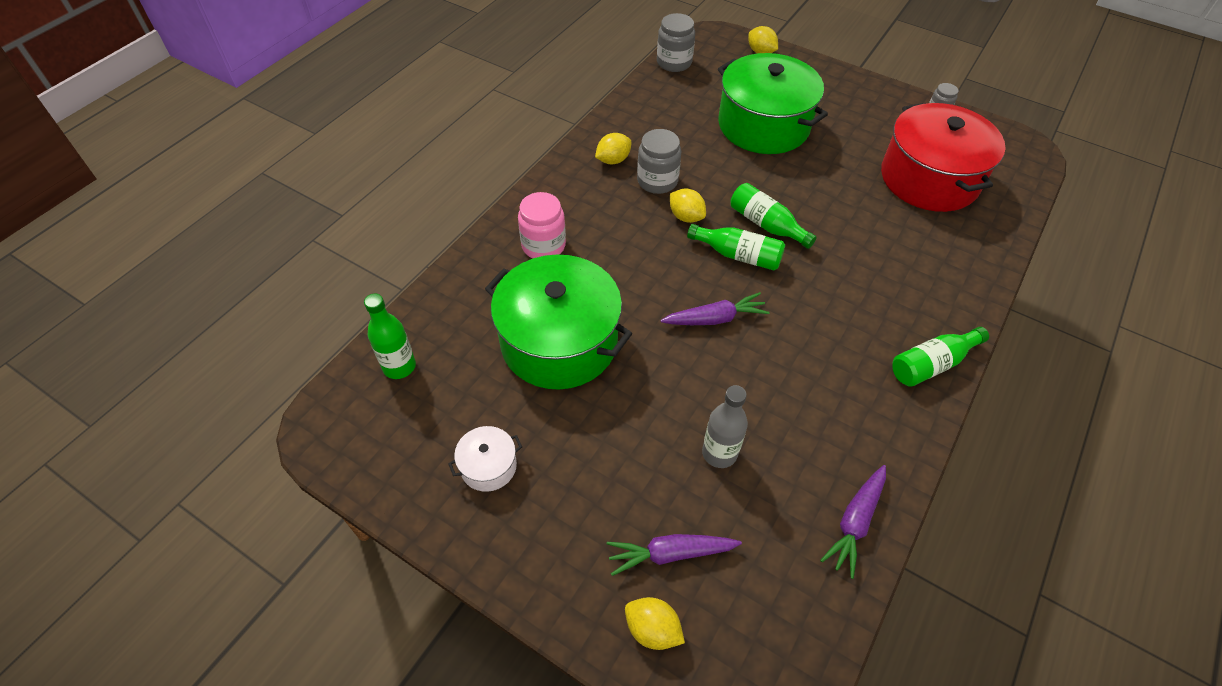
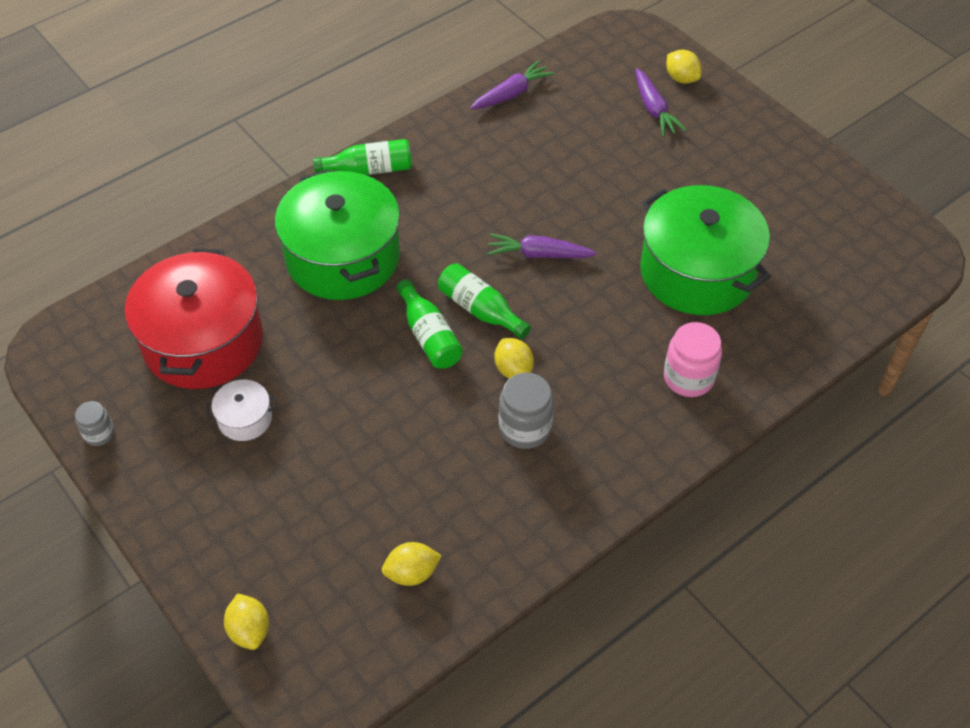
camera: 160 degrees left, 0 degrees up
green bottle [364,294,416,379] -> none
white pot [448,426,522,492] -> white pot moved to [206,380,276,441]
yellow lemon [595,133,632,164] -> yellow lemon moved to [382,542,442,586]
purple carrot [607,534,742,576] -> purple carrot turned 60 degrees clockwise [636,68,686,137]
grey jar [657,13,695,72] -> none
grey bottle [702,385,748,468] -> none
green pot [718,53,828,154] -> green pot moved to [275,169,400,300]

